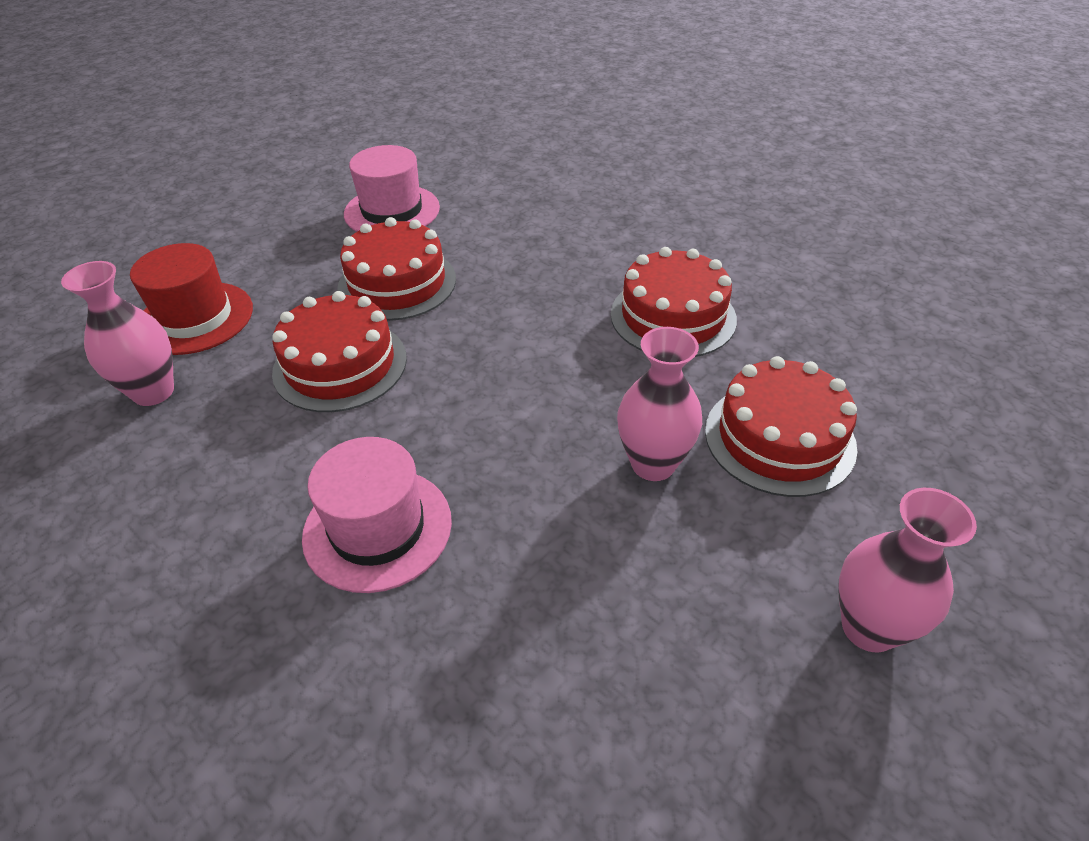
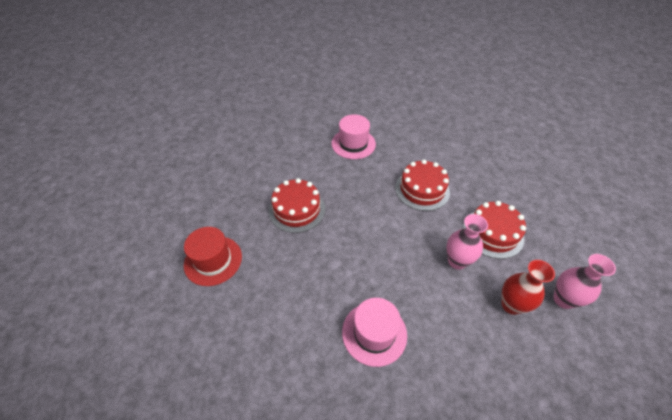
camera: 25 degrees left, 5 degrees up
pink vase [61,261,174,406] -> none
red cake [272,291,407,412] -> none
pink hat [344,145,440,232] -> pink hat moved to [332,115,376,159]
none -> red vase [501,260,555,315]

